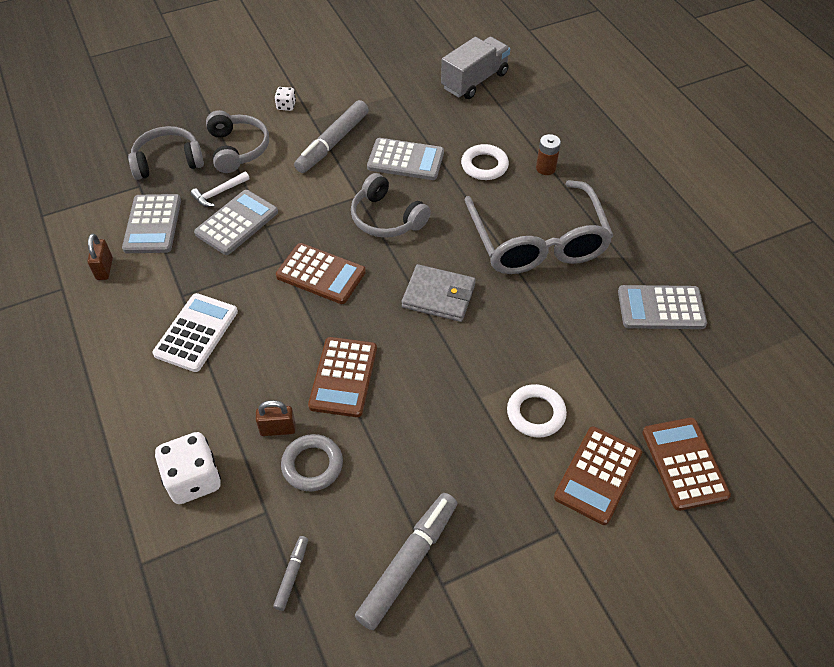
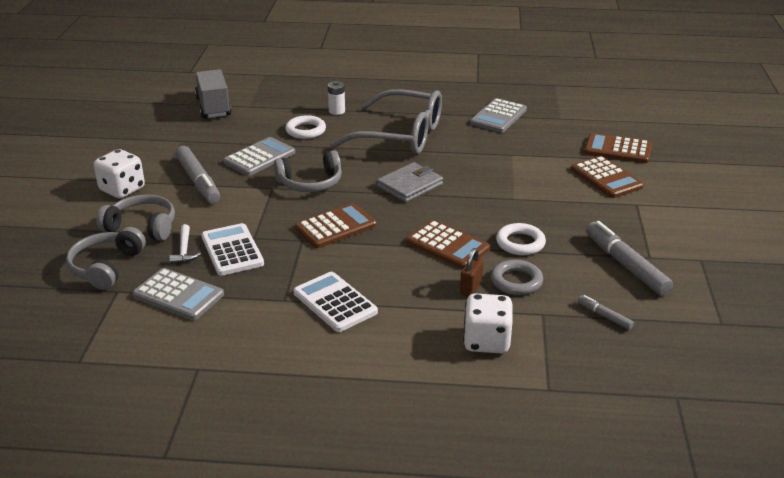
camera: 60 degrees left, 20 degrees down
brown padlock [87,234,113,280] -> none
grey calculator [194,190,278,255] -> white calculator [201,223,264,276]
white dice [275,87,296,111] -> white dice [94,149,145,198], size x2.02
white ring [507,384,567,437] -> white ring moved to [496,223,546,255]
brown battery [536,134,561,175] -> white battery [328,81,345,115]

